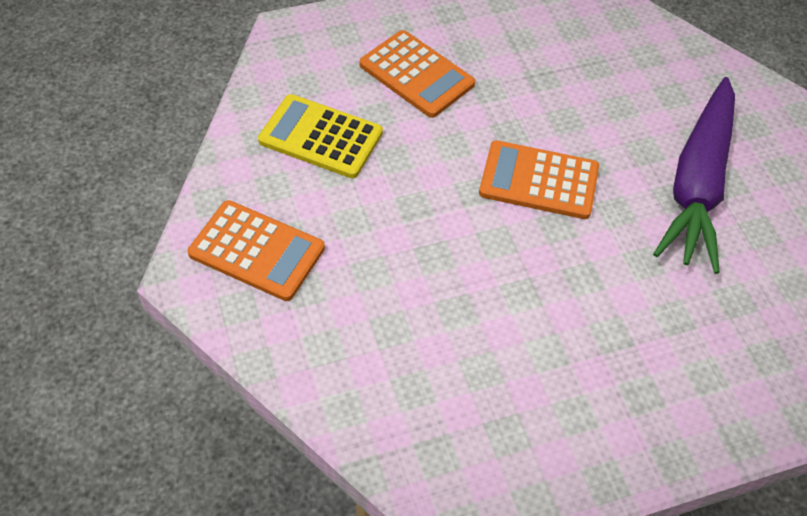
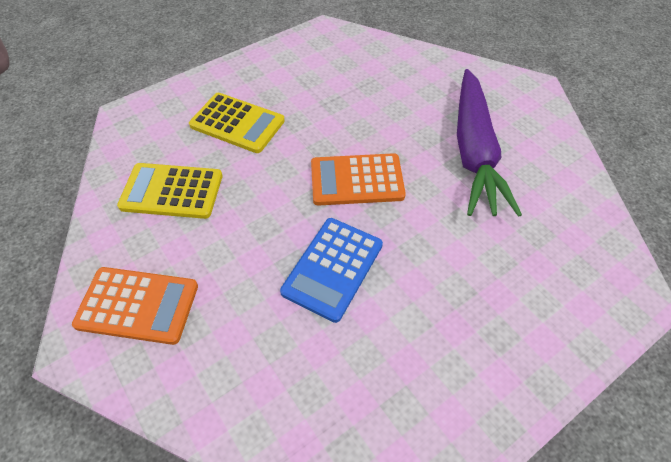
camera: 15 degrees left, 0 degrees up
orange calculator [360,30,475,118] -> yellow calculator [189,93,285,153]
none -> blue calculator [280,218,383,323]

